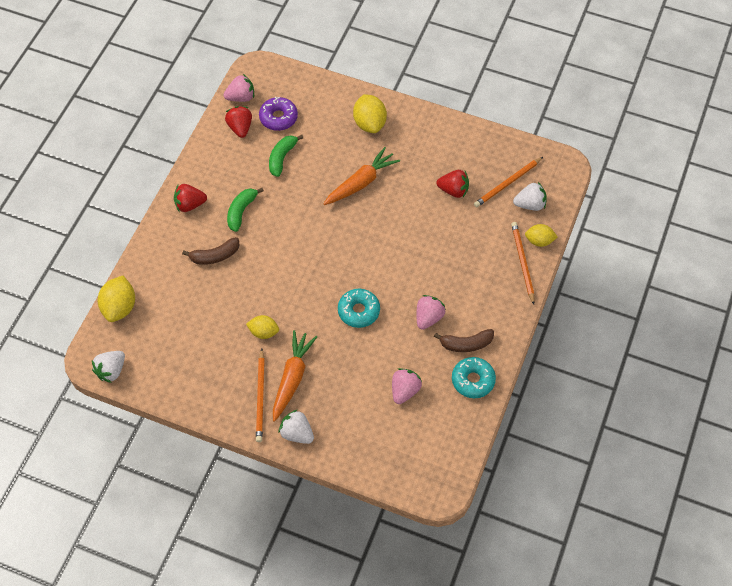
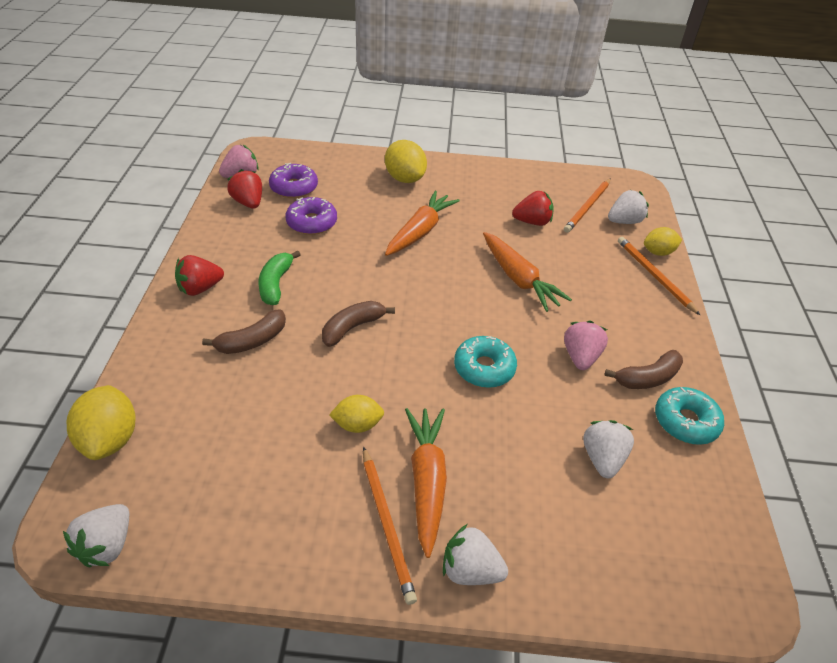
camera: 20 degrees left, 15 degrees down
green banana [269,135,303,177] -> purple donut [285,197,337,235]
pink strawberry [392,368,422,404] -> white strawberry [583,420,634,478]
none -> brown banana [322,301,395,347]
none -> orange carrot [483,232,572,312]

